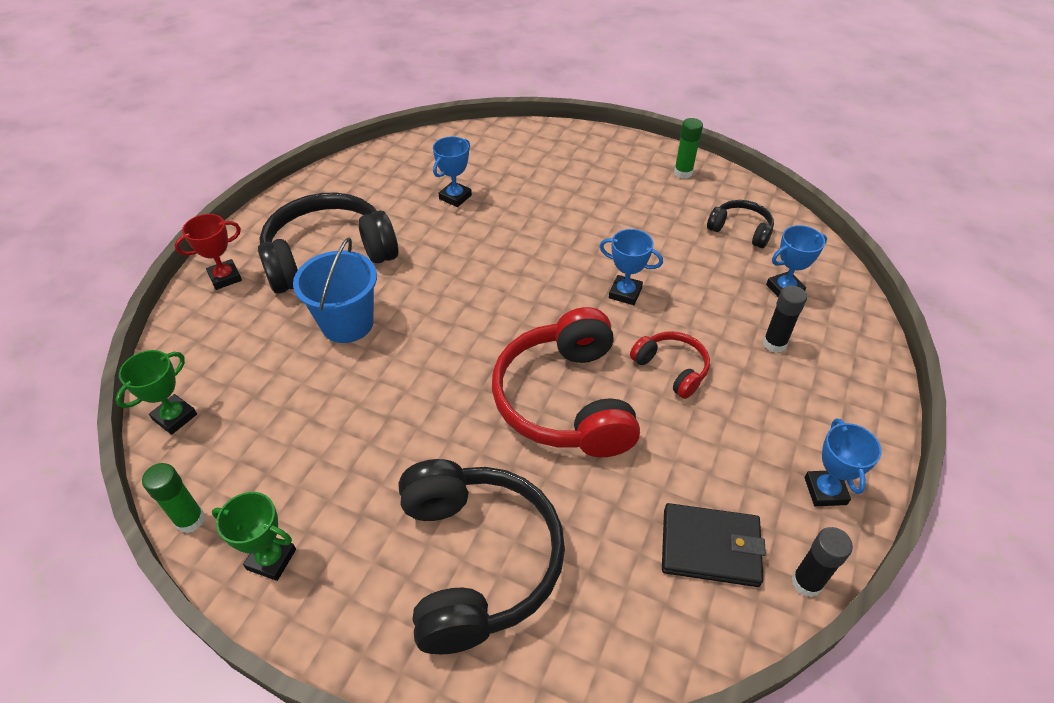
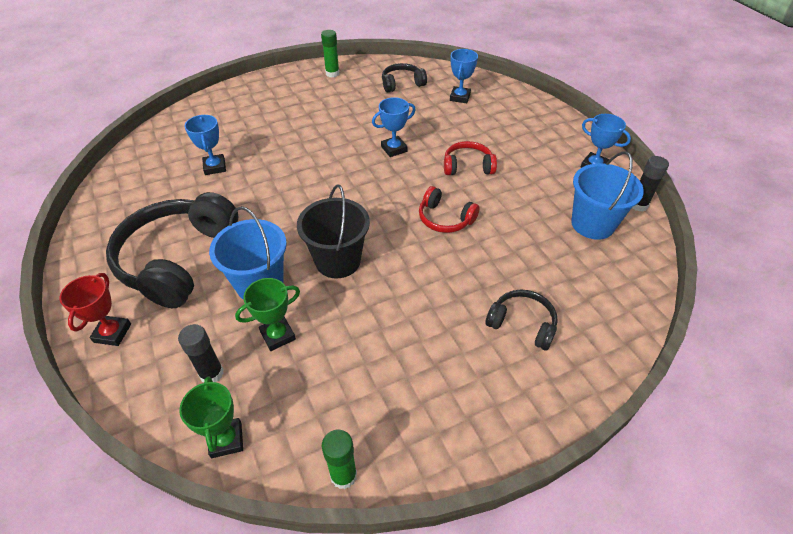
camera: 50 degrees left, 0 degrees up
green trophy [212,492,296,581] -> green trophy moved to [235,278,300,351]
black headphones [399,459,565,654] -> black headphones [485,289,558,350], size x0.50
red headphones [492,307,640,457] -> red headphones [419,186,480,233], size x0.50
black wallet [662,503,766,587] -> blue bucket [571,151,644,240]
black glue stick [763,285,807,353] -> black glue stick moved to [178,324,224,382]
none -> black bucket [297,185,370,278]

